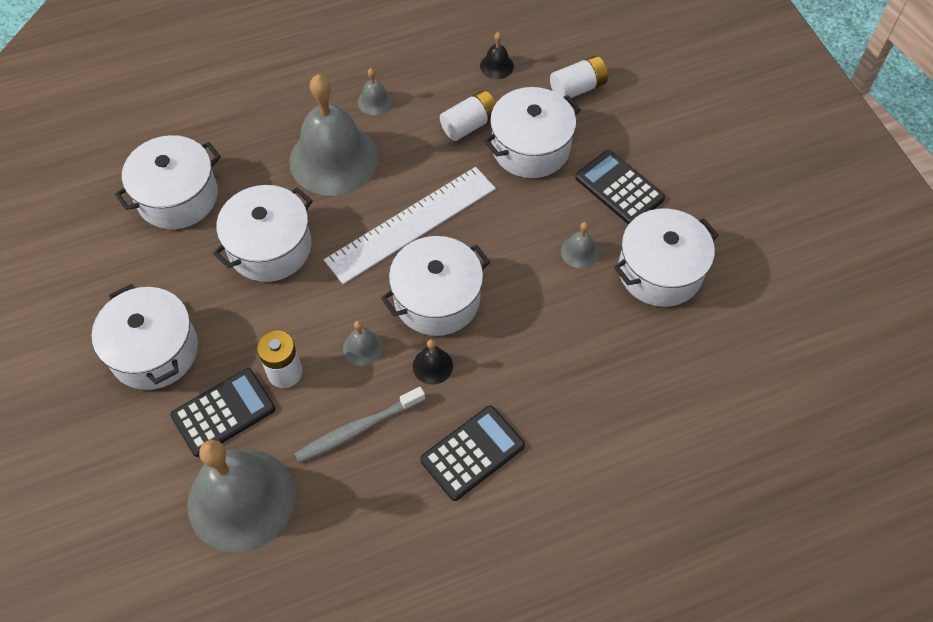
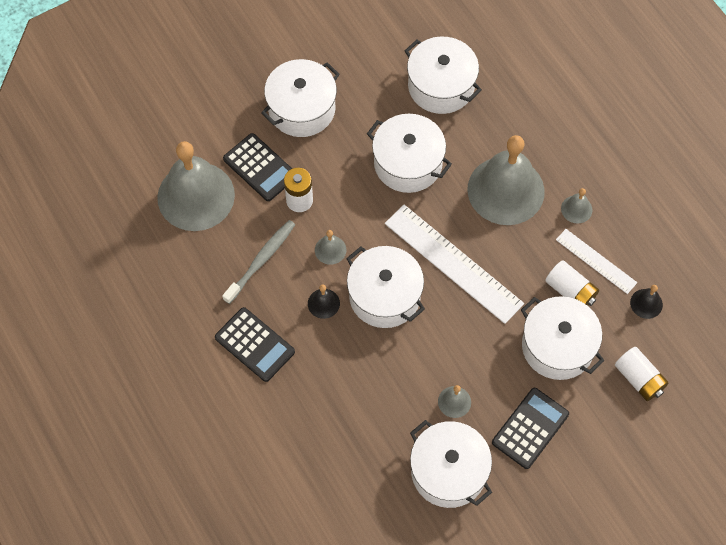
camera: 80 degrees right, 5 degrees up
grey toothbrush [294,387,425,463] -> grey toothbrush turned 75 degrees clockwise [222,220,295,304]
none -> white ruler [556,229,637,294]

